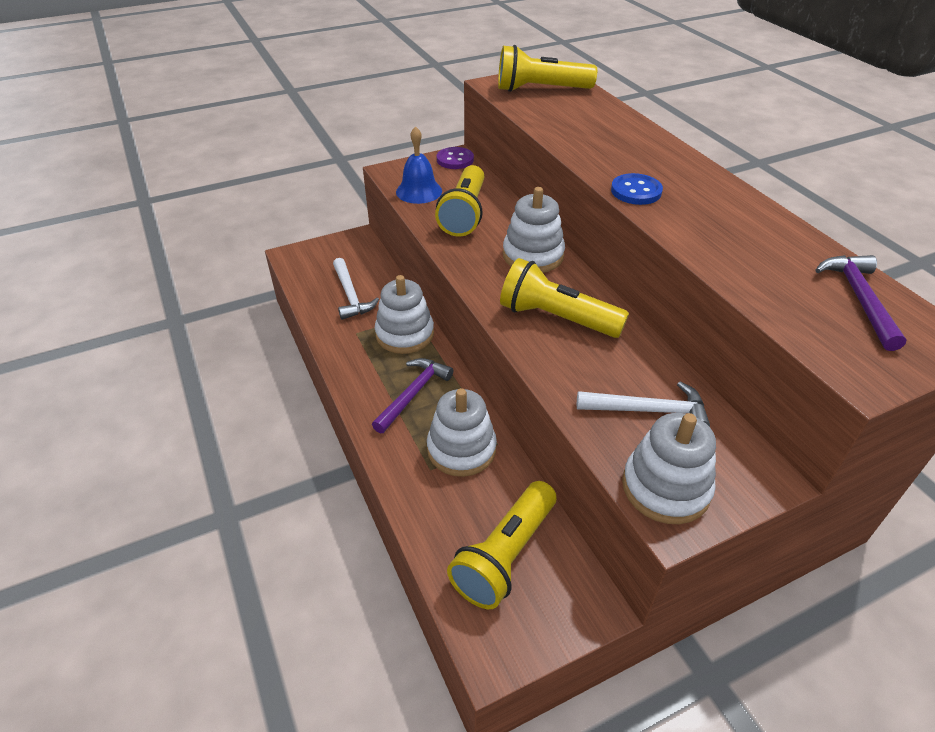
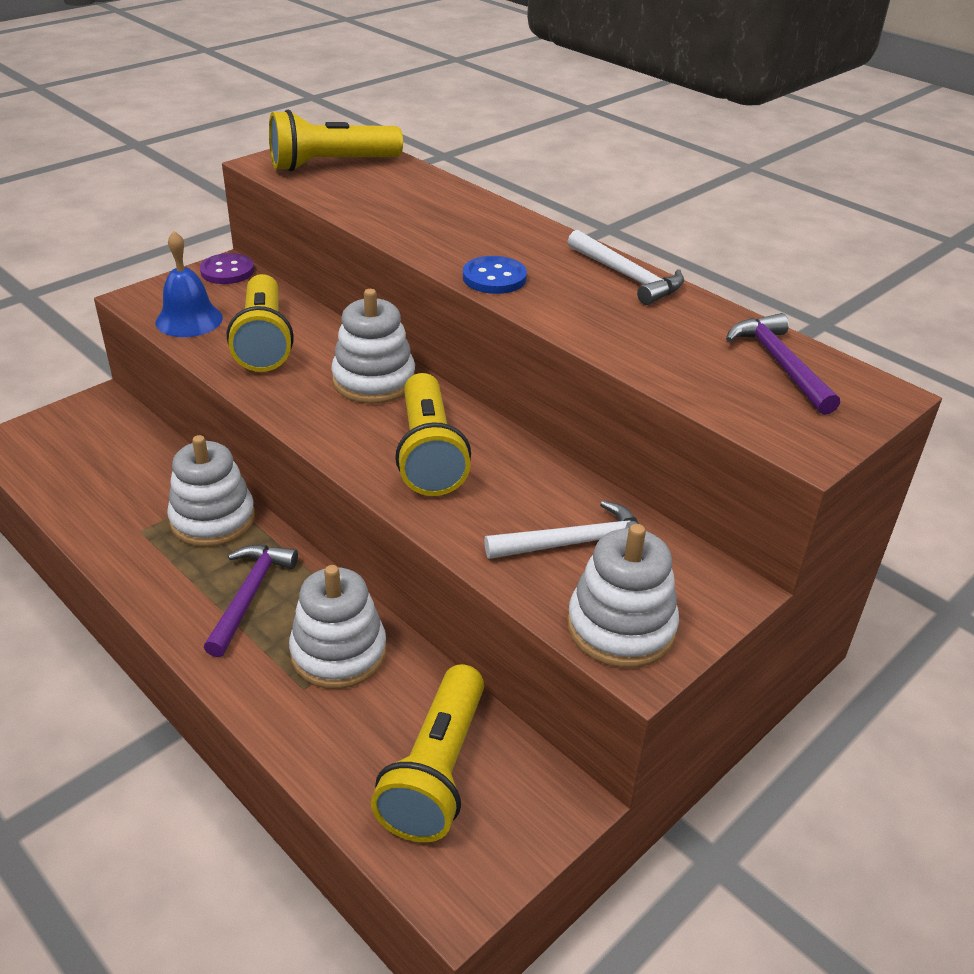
camera: 20 degrees left, 5 degrees down
white hammer [333,258,379,320] -> white hammer moved to [568,230,684,305]
yellow flashlight [500,258,629,338] -> yellow flashlight turned 105 degrees counterclockwise [395,373,471,496]

